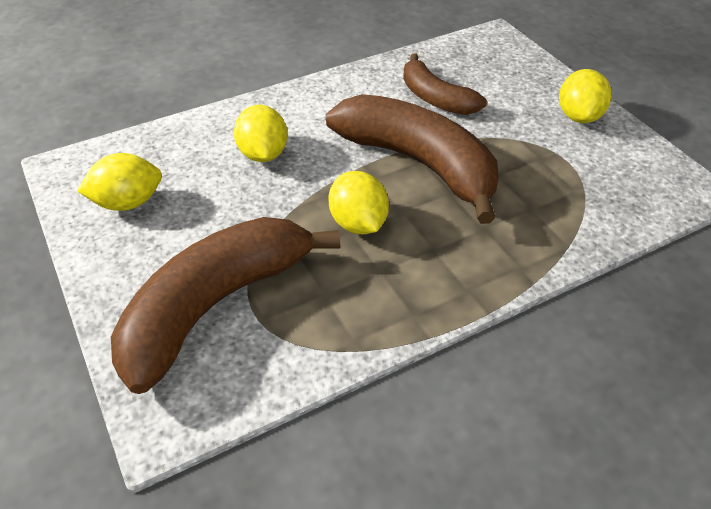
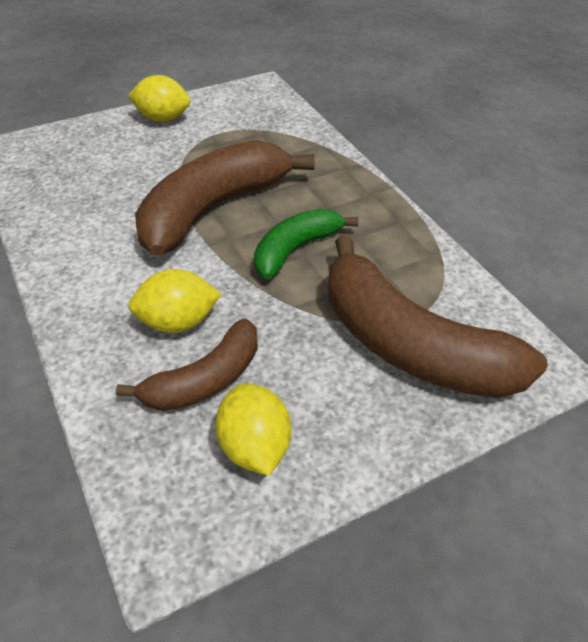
camera: 90 degrees left, 0 degrees up
yellow lemon [328,171,389,234] -> green banana [254,208,358,279]
brown banana [403,53,487,115] -> brown banana moved to [116,319,258,411]

